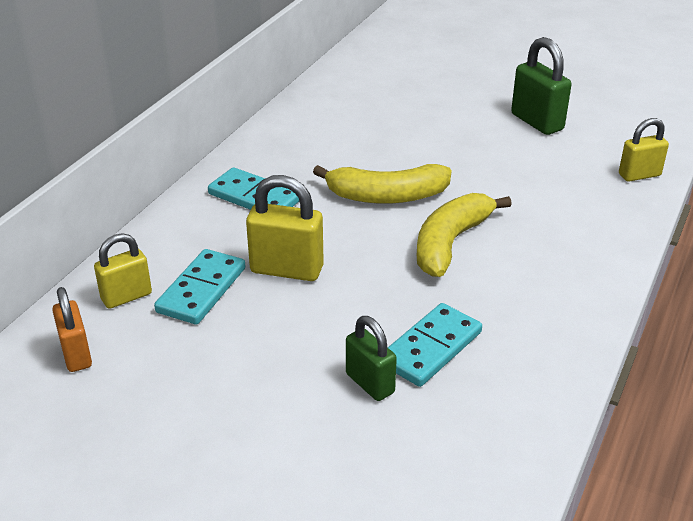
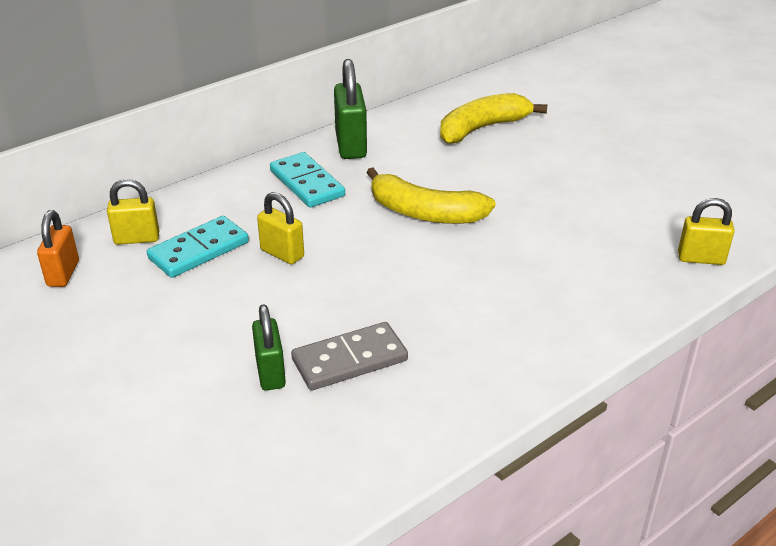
camera: 25 degrees right, 0 degrees up
yellow padlock [246,175,324,281] -> yellow padlock [257,192,304,264], size x0.66
turquoise domino [388,303,482,387] -> grey domino [291,322,408,391]
yellow banana [417,193,512,277] -> yellow banana moved to [440,93,547,144]
green padlock [511,37,572,135] -> green padlock moved to [334,59,367,159]

